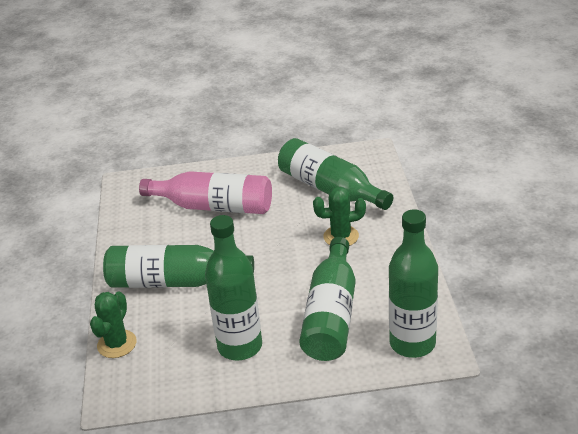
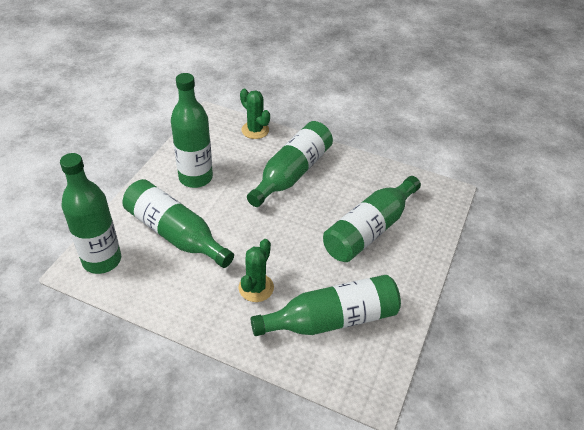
camera: 115 degrees right, 10 degrees up
pink bottle [139,171,272,214] -> green bottle [323,176,421,262]

